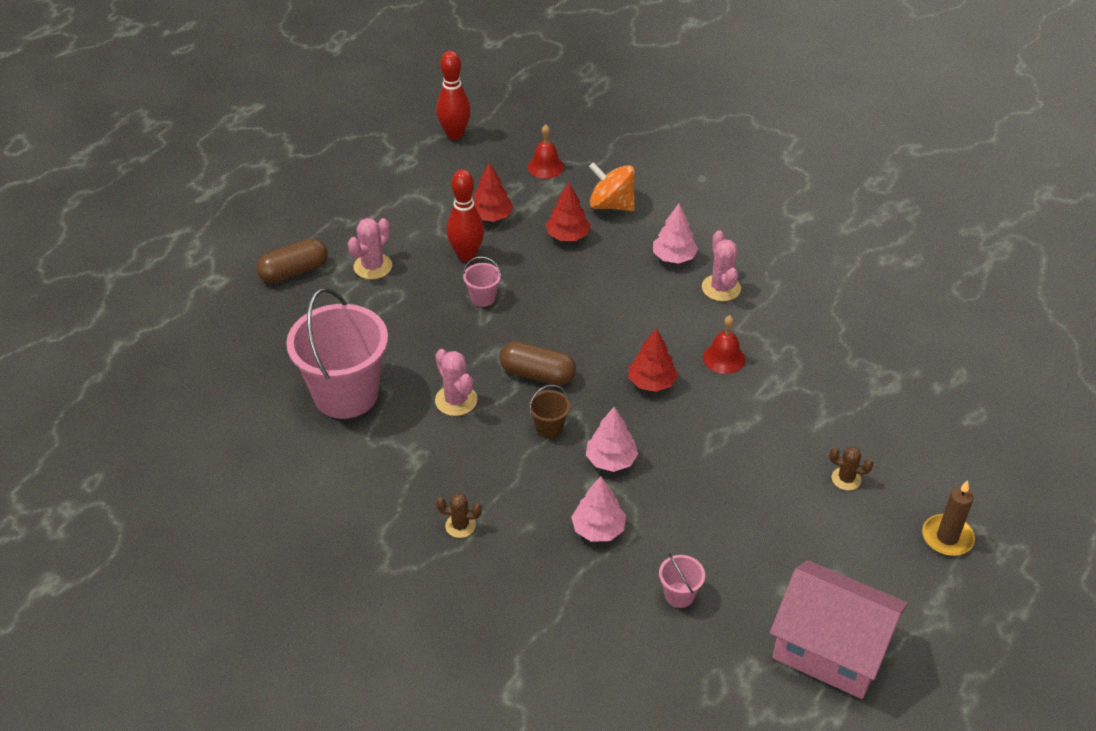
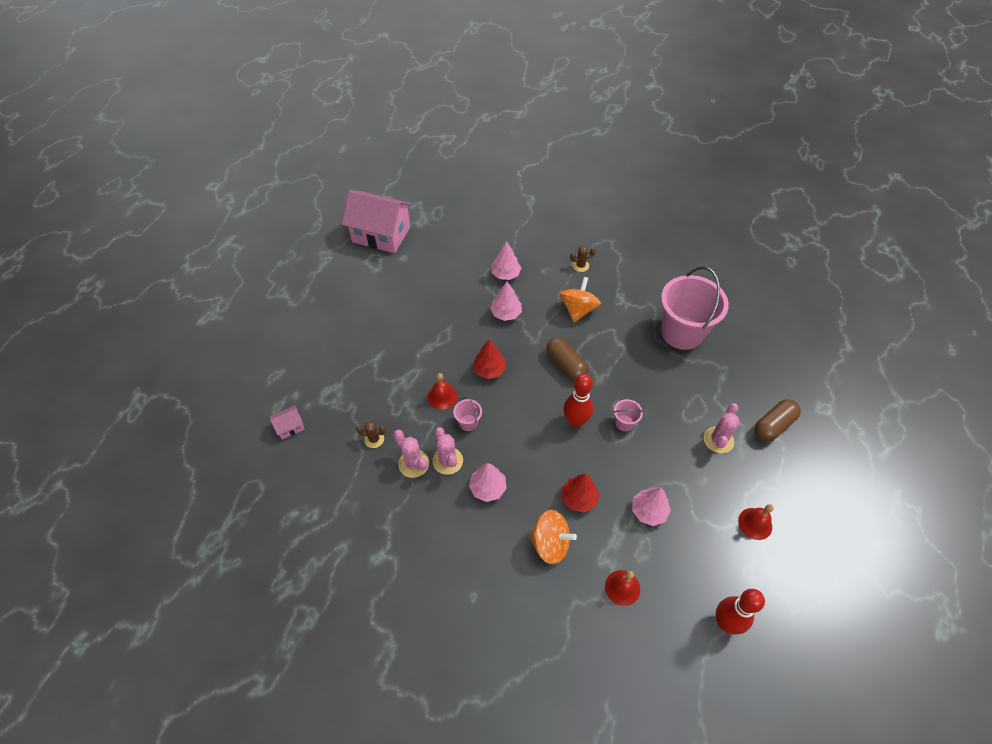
camera: 170 degrees right, 10 degrees up
pink cactus [435,349,477,416] -> pink cactus moved to [393,430,429,478]
red bowling pin [447,169,484,262] -> red bowling pin moved to [564,374,593,428]
red tree [473,162,514,222] -> pink tree [632,487,671,526]
brown capsule [500,341,576,385] -> brown capsule turned 45 degrees clockwise [546,337,589,380]
brown bucket [529,385,570,438] -> none
pink bucket [659,553,705,608] -> pink bucket moved to [453,397,482,431]
brown cactus [829,446,873,491] -> brown cactus moved to [356,421,386,448]
brown candle [922,480,975,556] -> none
none -> pink house [270,406,305,439]
none -> orange spinning top [560,277,601,322]
none -> red bell [738,504,774,540]

